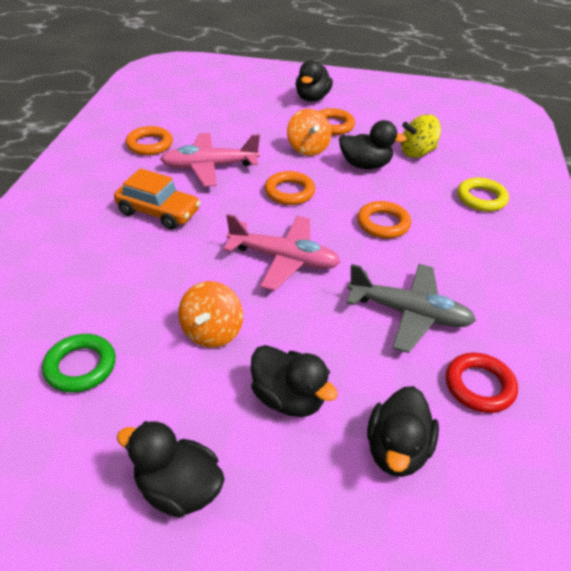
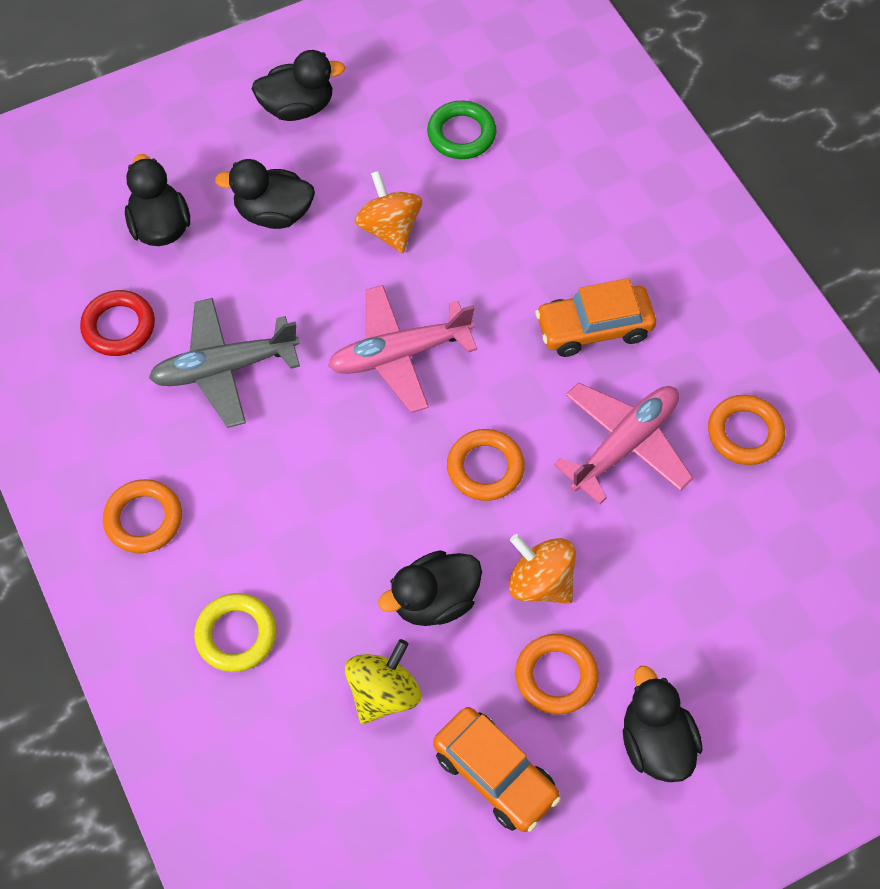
camera: 145 degrees right, 20 degrees up
orange ring [357,201,411,239] -> orange ring moved to [103,479,182,553]
none -> orange car [433,707,561,832]

